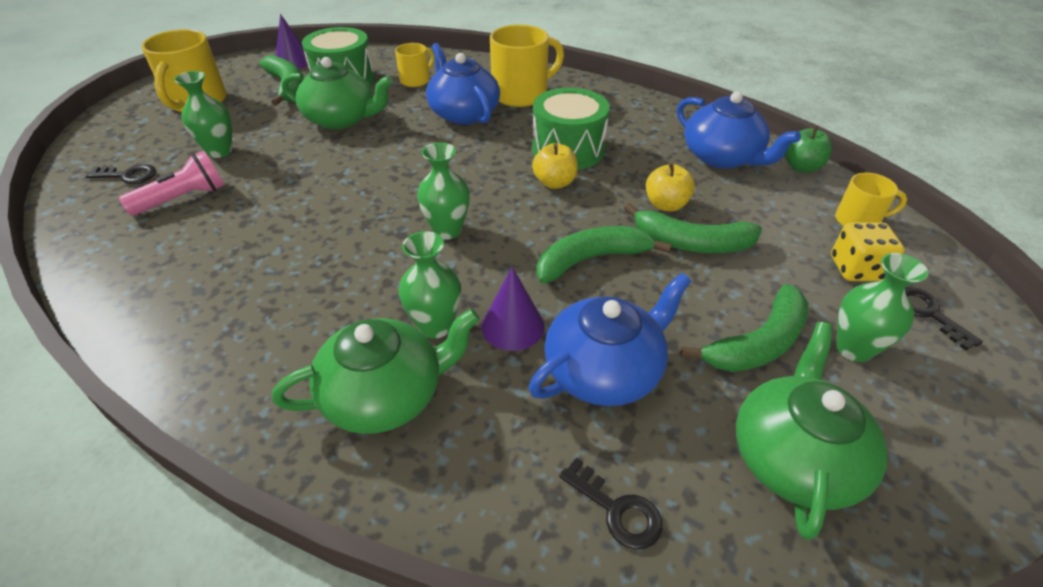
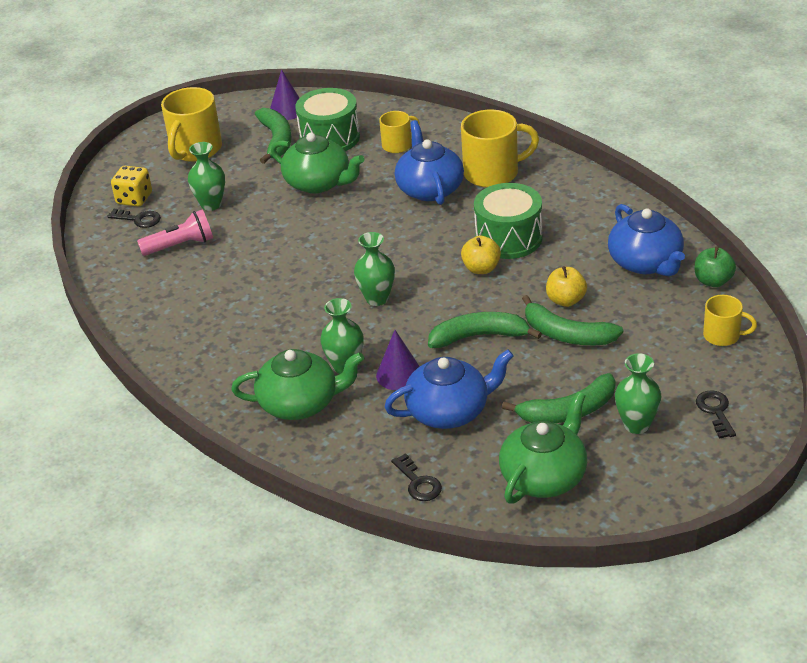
camera: 20 degrees right, 5 degrees down
yellow dice [831,222,905,281] -> yellow dice moved to [111,166,152,207]

